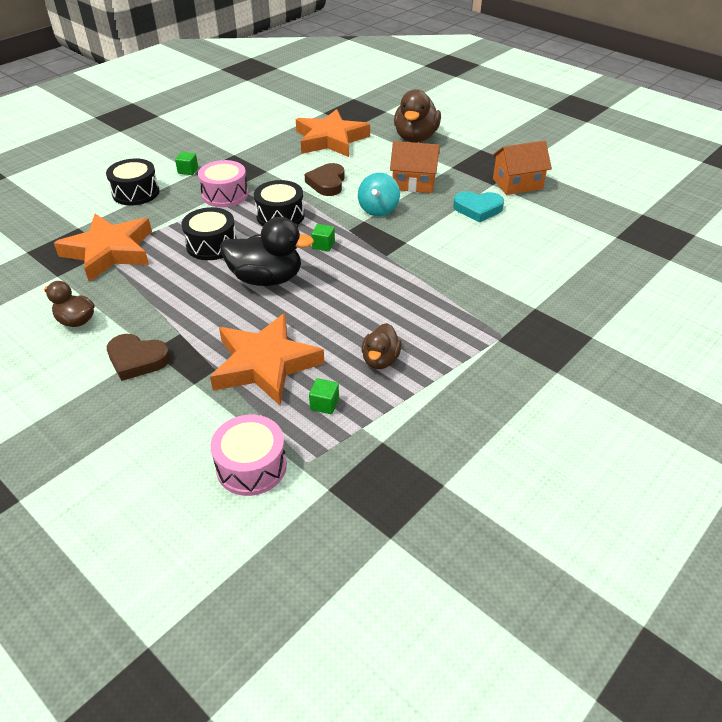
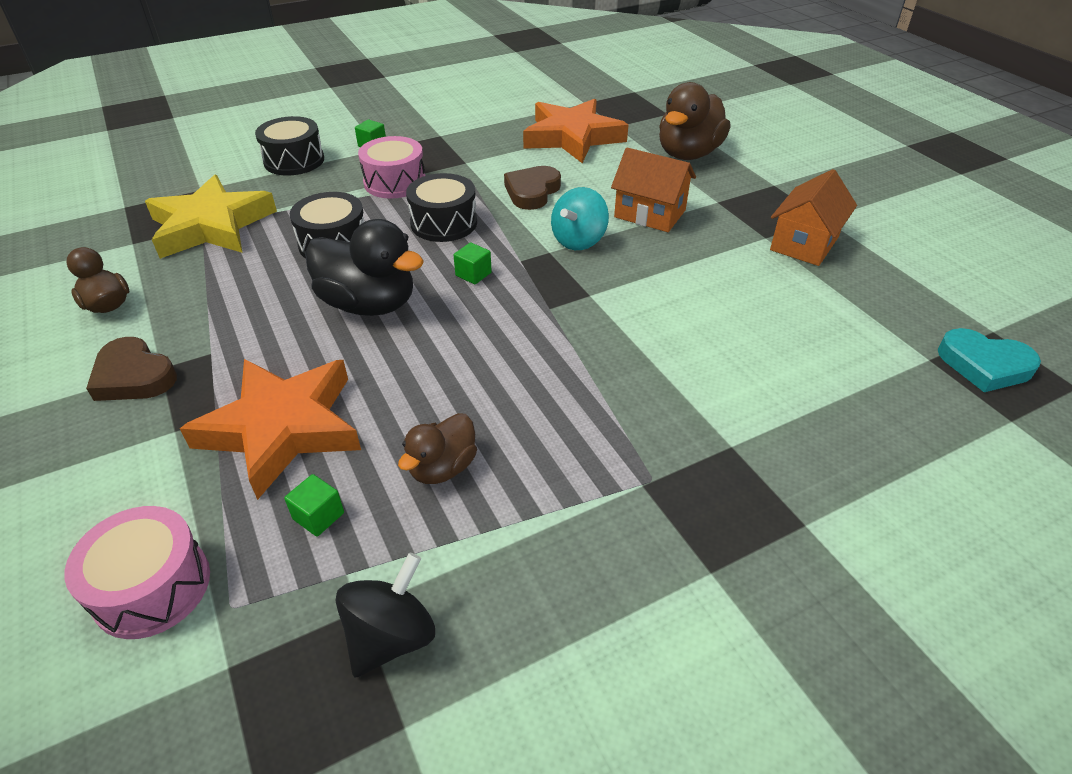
camera: 20 degrees right, 0 degrees up
orange star [54,214,152,282] -> yellow star [145,175,277,259]
turquoise heart [453,191,504,223] -> turquoise heart moved to [938,328,1041,392]
orange house [492,141,552,195] -> orange house turned 60 degrees counterclockwise [770,169,857,266]
none -> black spinning top [336,553,435,677]

